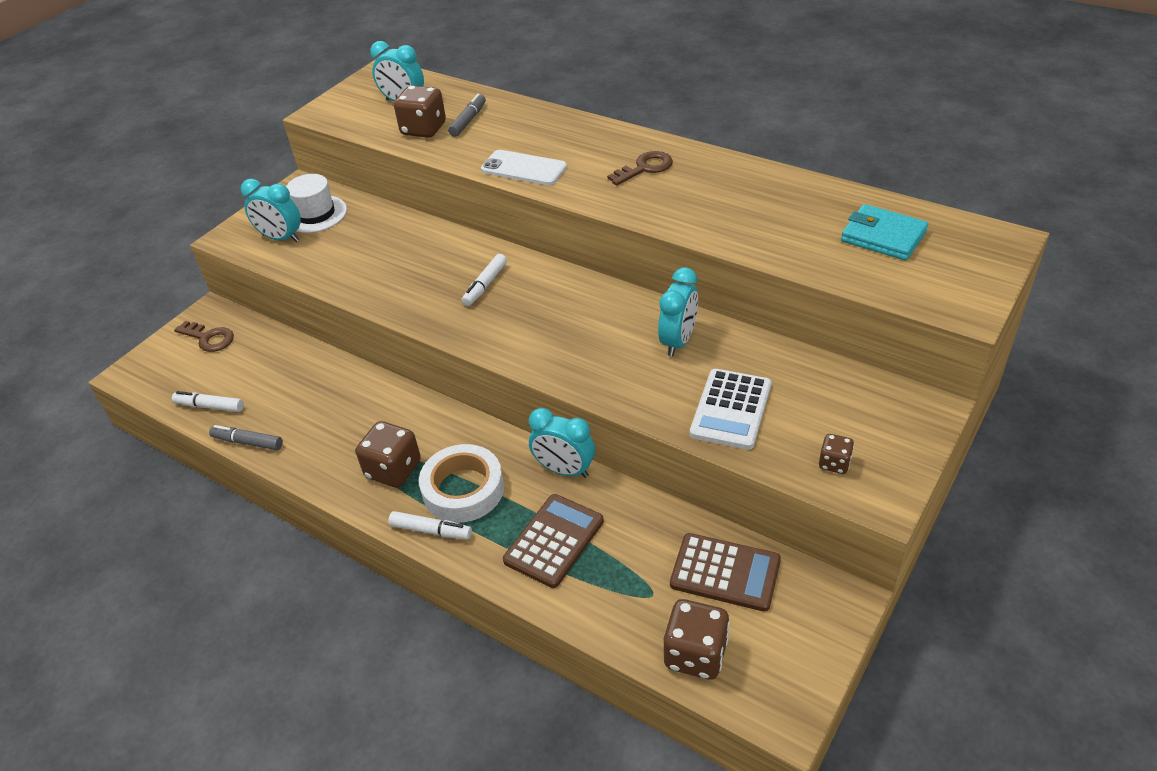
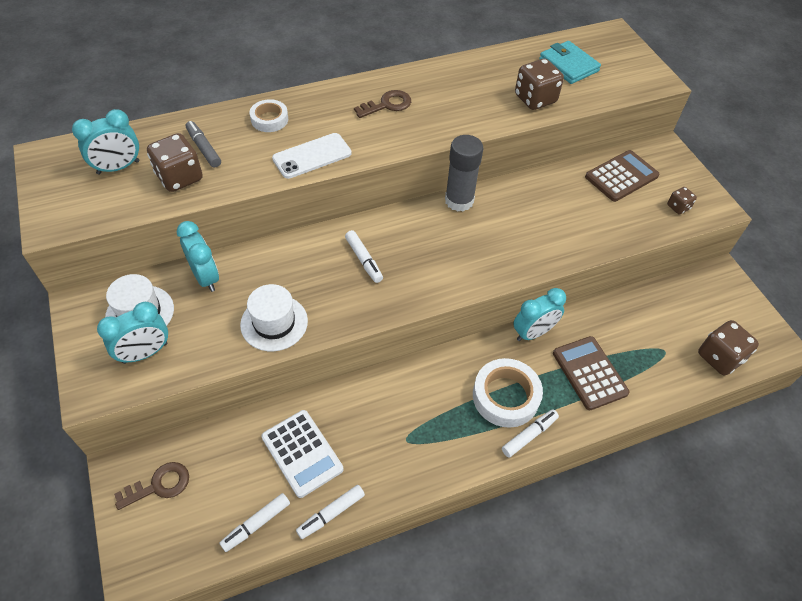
camera: 60 degrees left, 10 degrees up
grey marker [209,425,283,450] -> white marker [296,485,365,539]
brown dice [356,421,421,488] -> brown dice moved to [515,59,564,110]
brown key [607,151,673,186] -> brown key turned 60 degrees clockwise [354,90,411,118]
turquoise clock [658,267,698,356] -> turquoise clock moved to [177,221,219,292]
brown calculator [670,533,781,612] -> brown calculator moved to [585,150,659,202]
white calculator [690,369,771,450] -> white calculator moved to [261,410,344,498]
turquoise wallet [841,204,928,260] -> turquoise wallet turned 75 degrees clockwise [539,41,601,84]
none -> white hat [240,284,308,351]
none -> white tape [250,99,288,132]
none -> grey glue stick [445,135,483,212]

